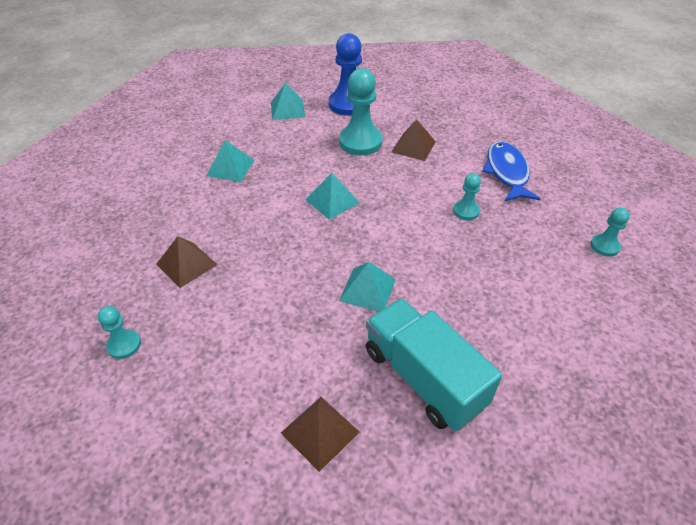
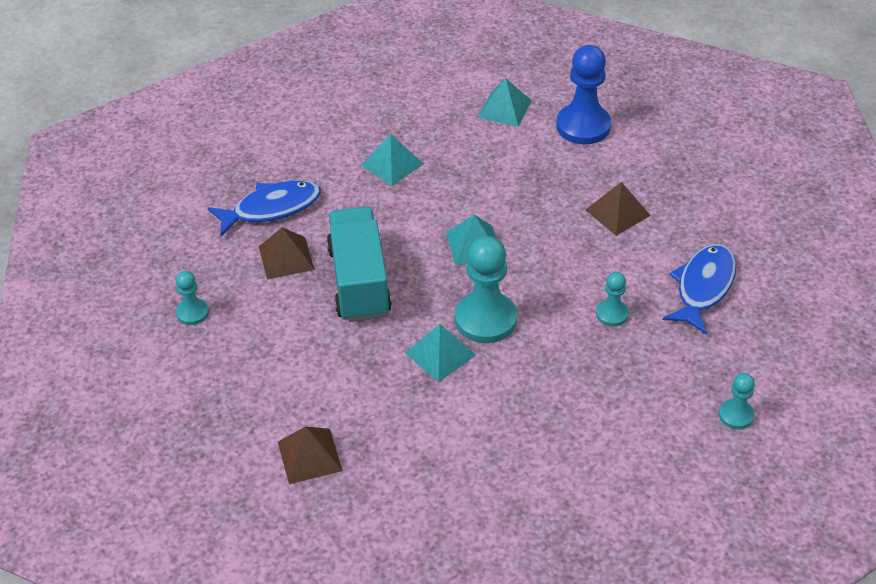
camera: 30 degrees right, 0 degrees up
turquoise pawn [339,68,383,155] -> turquoise pawn moved to [455,236,517,343]
turquoise truck [366,298,502,431] -> turquoise truck moved to [326,207,392,322]
none -> blue fish [208,180,321,236]

